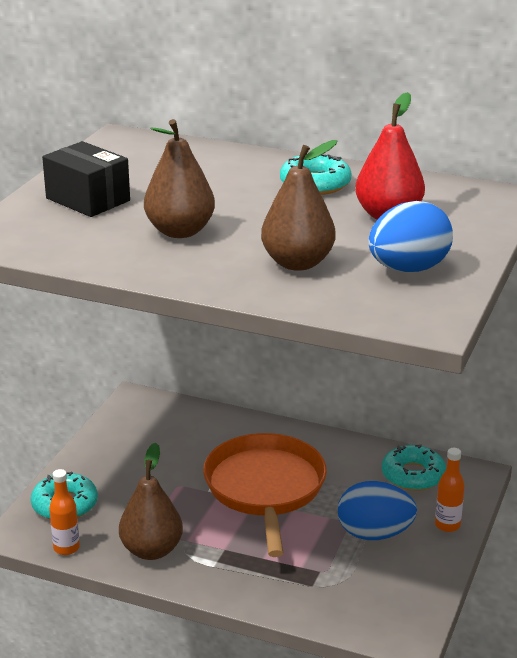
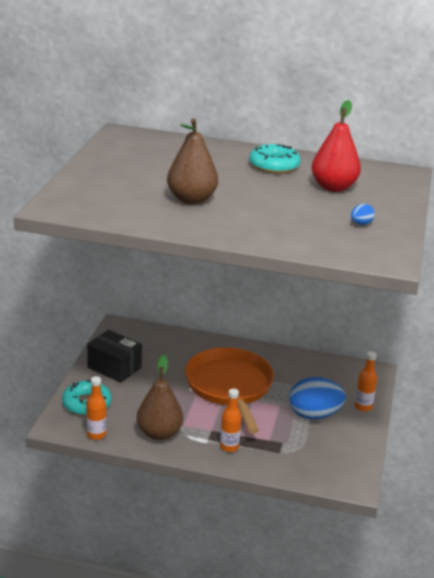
camera: 10 degrees left, 0 degrees up
black box [42,141,130,217] -> black box moved to [87,330,142,383]
brown pear [261,140,337,271] -> none
blue egg [368,201,453,272] -> blue egg [351,204,375,225], size x0.43
turquoise donut [382,444,446,491] -> none
none -> orange bottle [220,389,242,452]

